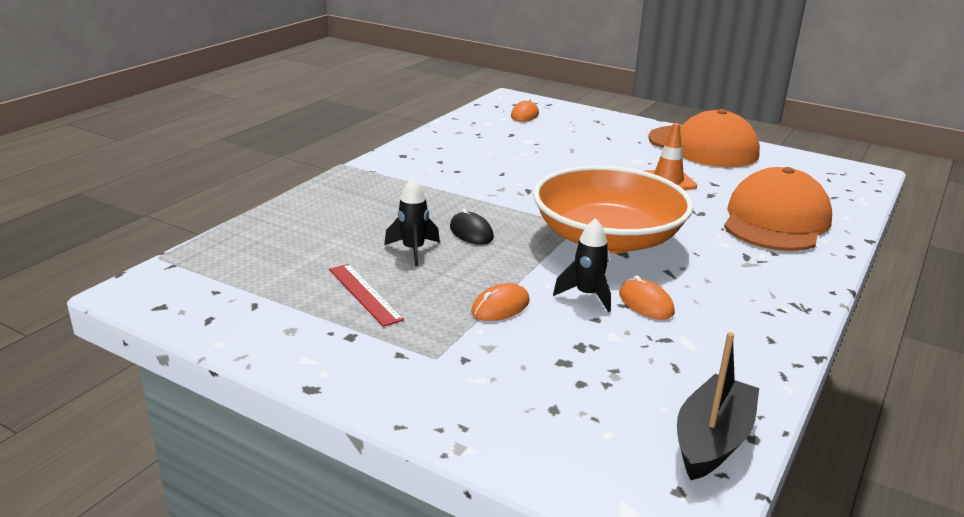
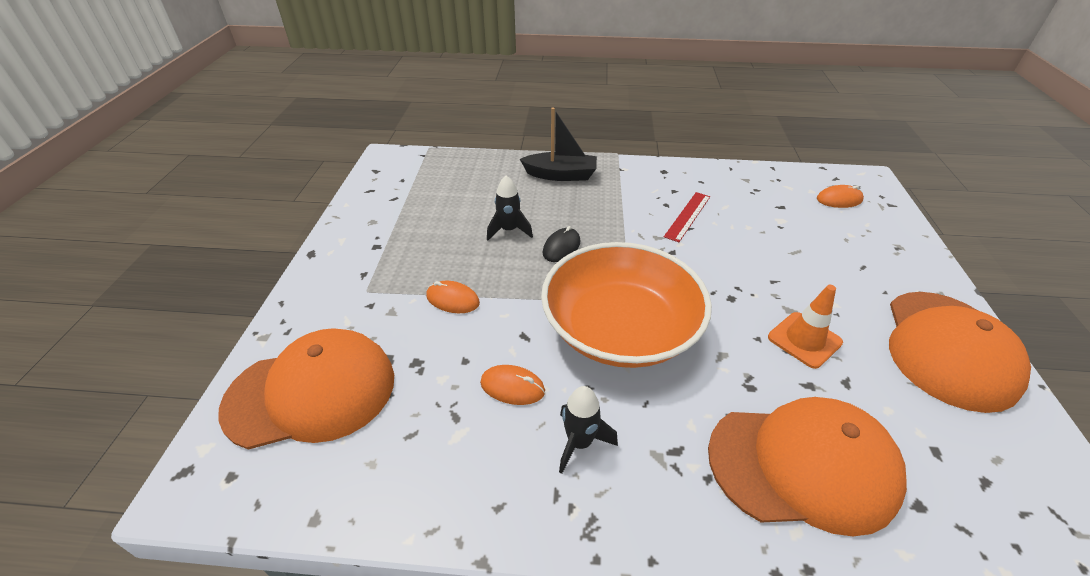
camera: 65 degrees right, 15 degrees up
red ruler [329,264,404,327] -> red ruler moved to [664,192,710,242]
black rocket [553,218,611,312] -> black rocket moved to [559,386,618,474]
orange mouse [619,275,675,320] -> orange mouse turned 75 degrees clockwise [480,365,545,405]
black boat [677,332,759,480] -> black boat moved to [520,107,597,181]
none -> orange cap [219,328,394,450]

